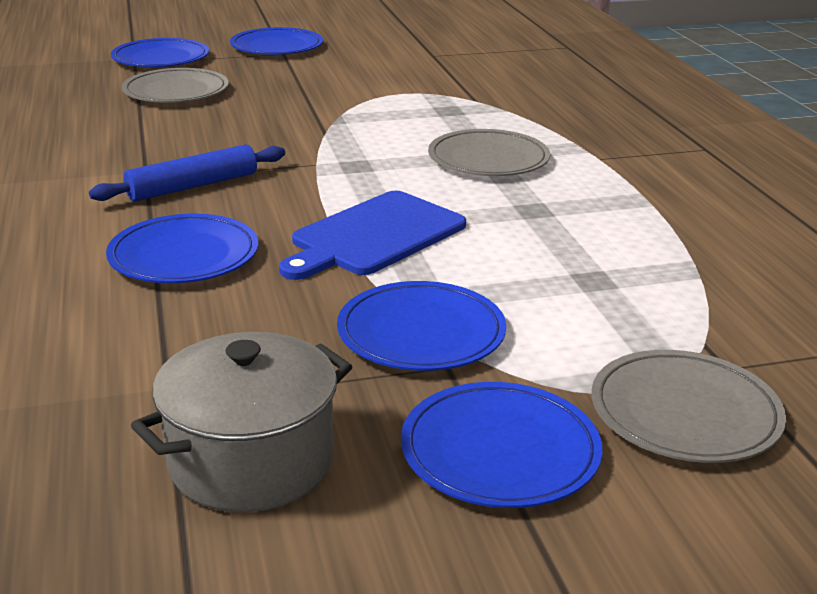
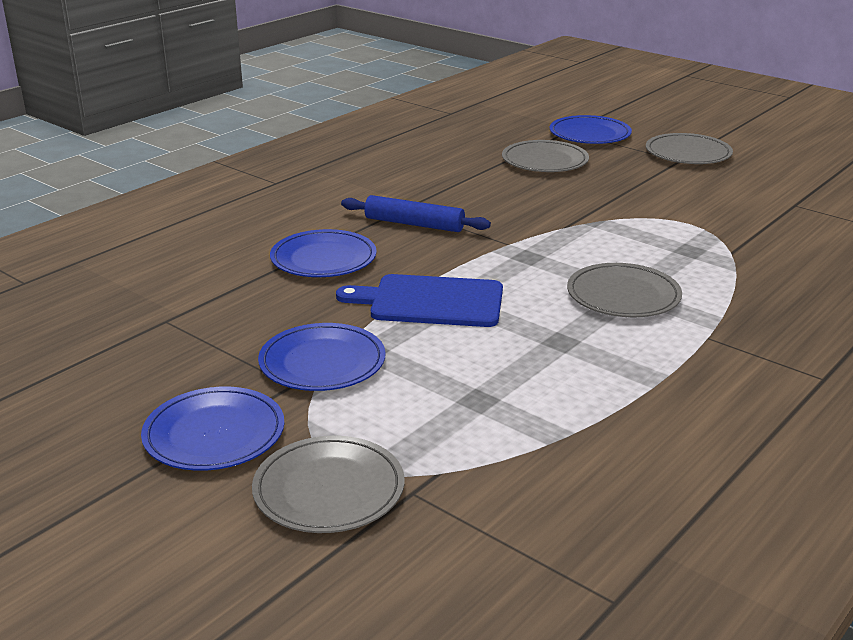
camera: 55 degrees right, 0 degrees up
grey pot [131,332,352,512] -> none
blue plate [230,27,323,55] -> grey plate [646,133,733,164]

